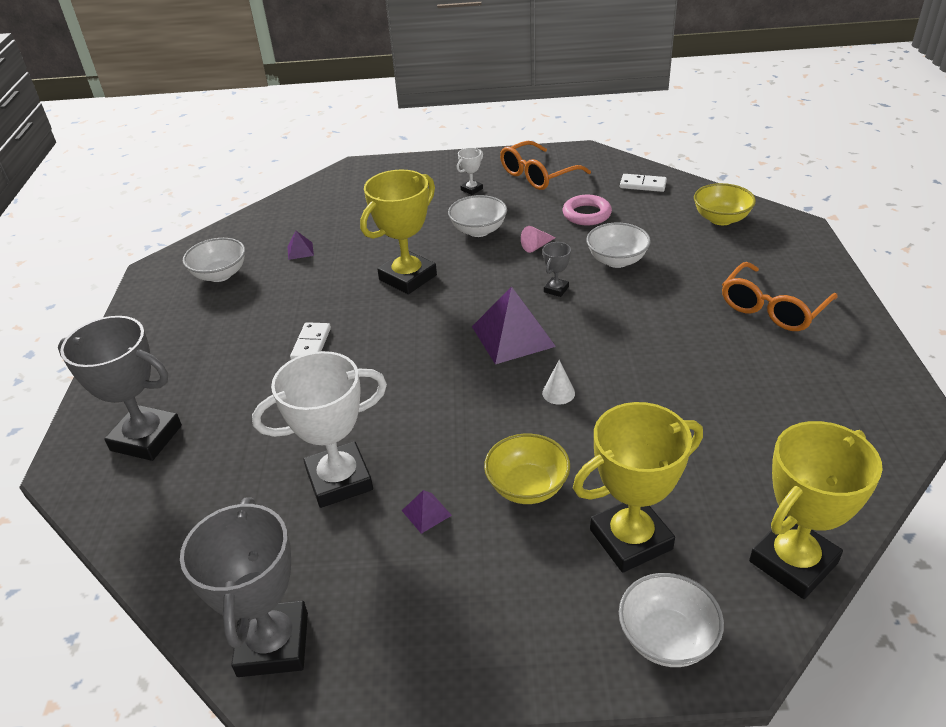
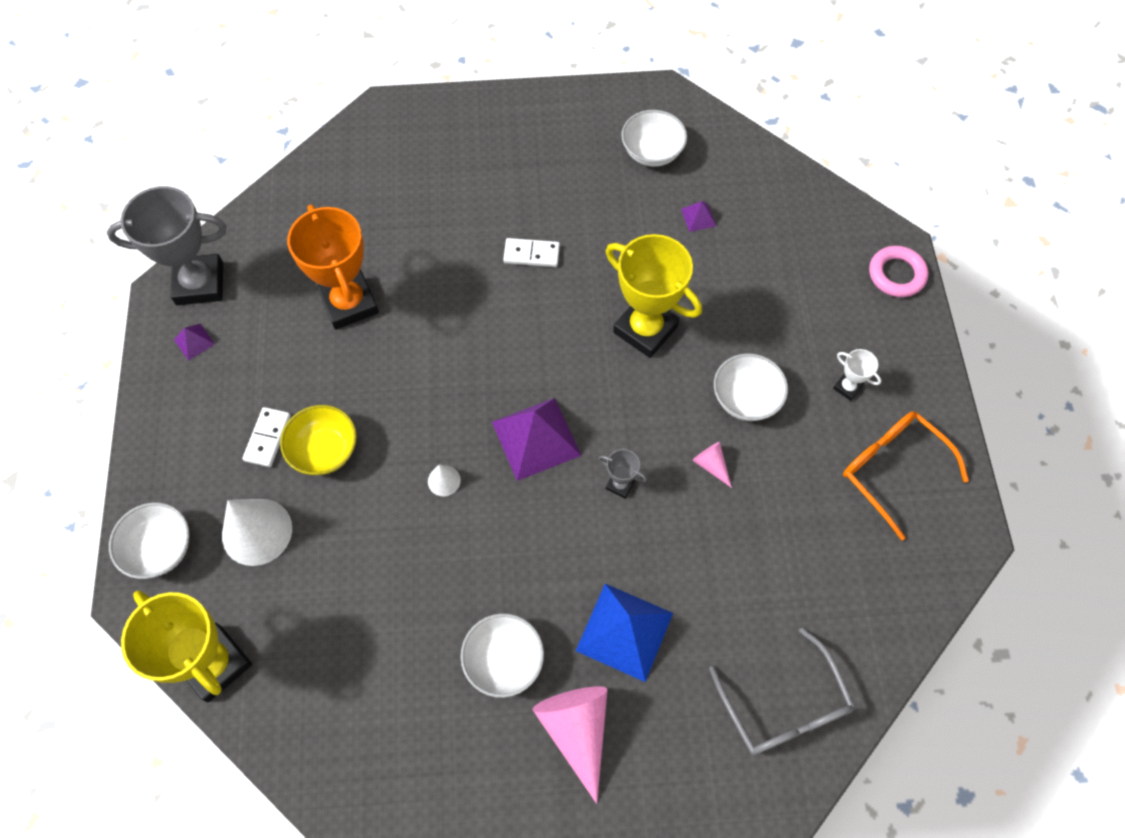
camera: 85 degrees right, 25 degrees up
grey trophy [58,316,182,461] -> none
white trophy [252,351,387,508] -> orange trophy [287,204,379,330]
purple pyramid [402,490,452,534] -> purple pyramid moved to [174,324,215,361]
pink ring [563,195,612,225] -> pink ring moved to [869,246,929,297]
yellow trophy [573,402,703,573] -> white cone [222,499,292,566]
white bowl [586,223,651,268] -> white bowl moved to [461,613,544,698]
white domino [620,174,667,192] -> white domino moved to [242,407,291,467]
yellow bowl [694,183,756,225] -> grey glasses [709,628,855,755]
orange glasses [722,262,838,331] -> pink cone [533,686,608,804]
none -> blue pyramid [576,584,673,682]

